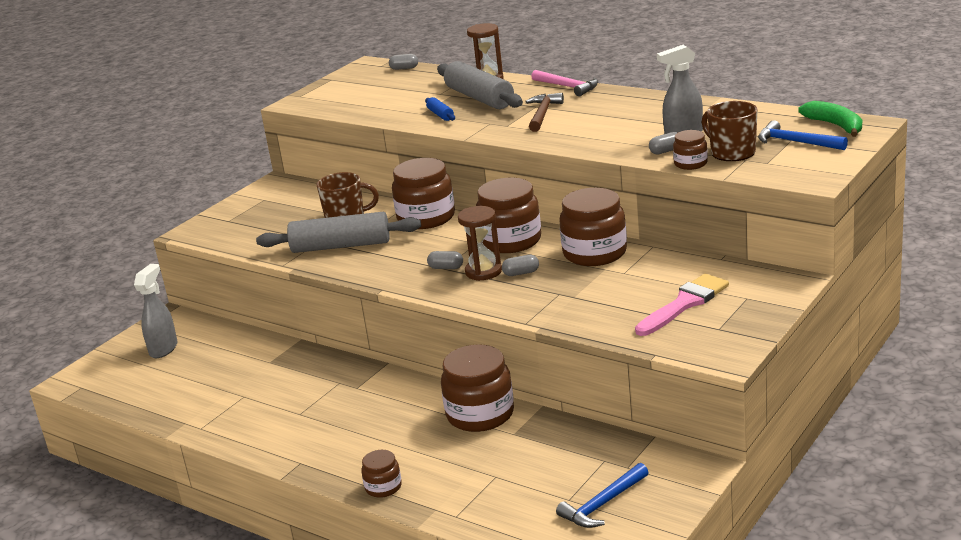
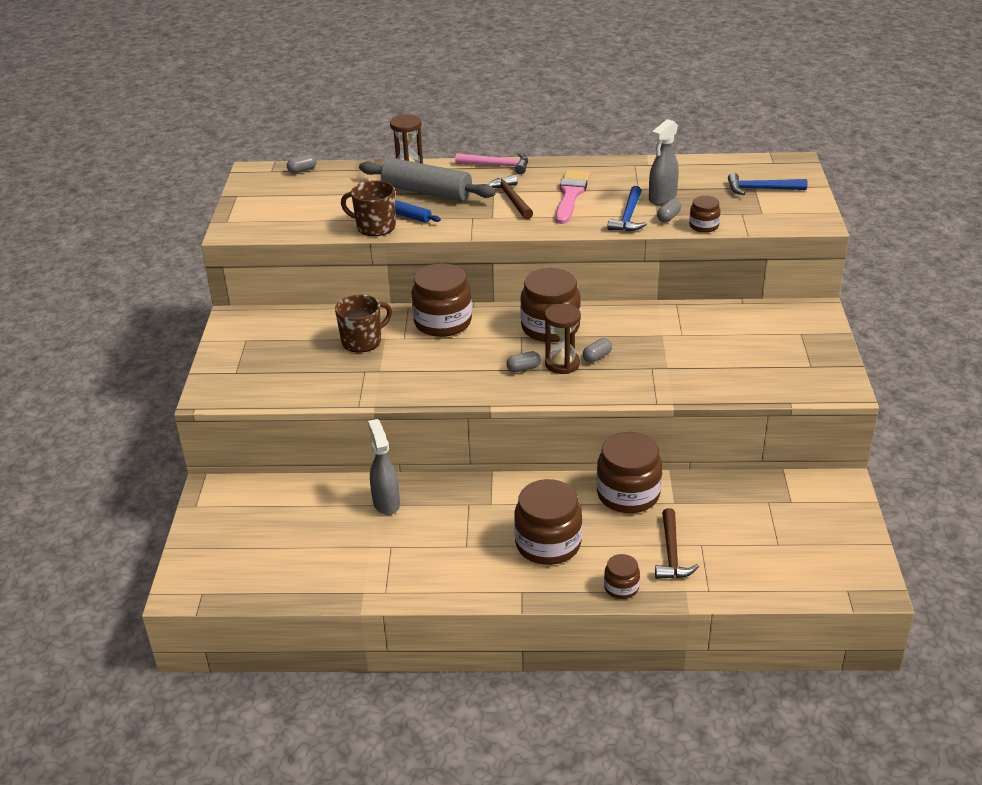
camera: 35 degrees left, 10 degrees up
grey spray bottle [134,264,178,358] -> grey spray bottle moved to [368,419,400,515]
grey rolling pin [256,212,421,253] -> none
blue hammer [556,463,649,528] -> blue hammer moved to [607,186,647,231]
brown jar [559,188,627,266] -> brown jar moved to [514,479,582,565]
pink brush [635,274,729,336] -> pink brush moved to [555,170,590,224]
brown mug [702,101,758,161] -> brown mug moved to [341,180,396,236]
green banana [798,101,862,137] -> none
none -> brown hammer [655,508,699,579]

